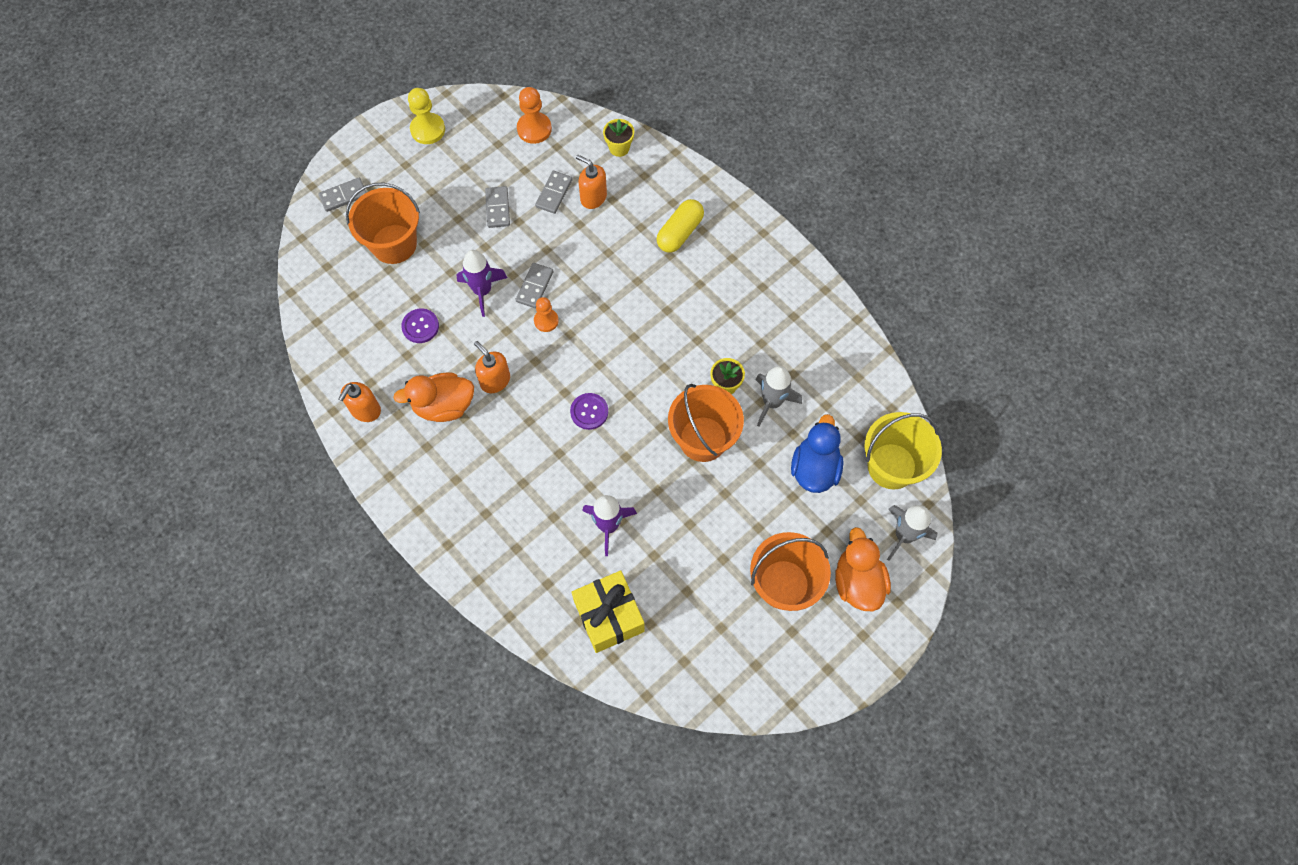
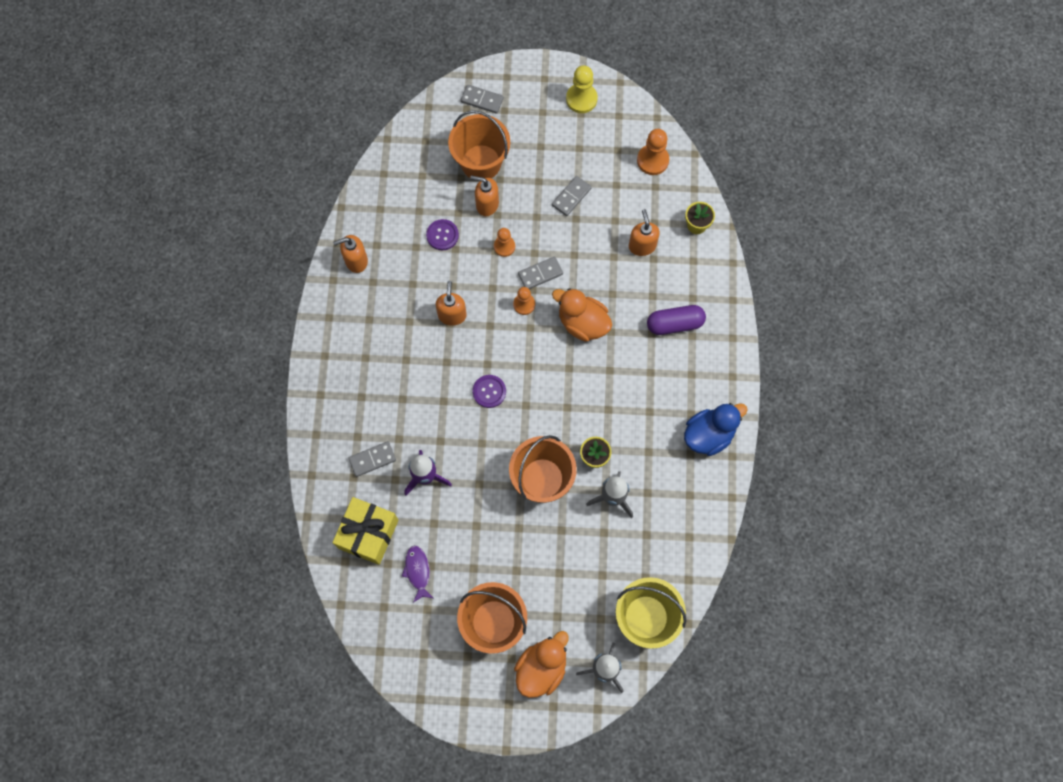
camera: 45 degrees right, 5 degrees up
orange duck [393,372,474,422] -> orange duck moved to [552,288,612,342]
purple rocket [457,250,507,317] -> orange pawn [494,228,515,257]
grey domino [535,171,573,214] -> grey domino moved to [348,441,396,477]
yellow capsule [656,199,704,252] -> purple capsule [647,305,706,335]
blue duck [791,414,844,493] -> blue duck moved to [684,403,748,456]
none -> purple fish [402,546,433,603]
none -> orange soap dispenser [470,175,499,216]

